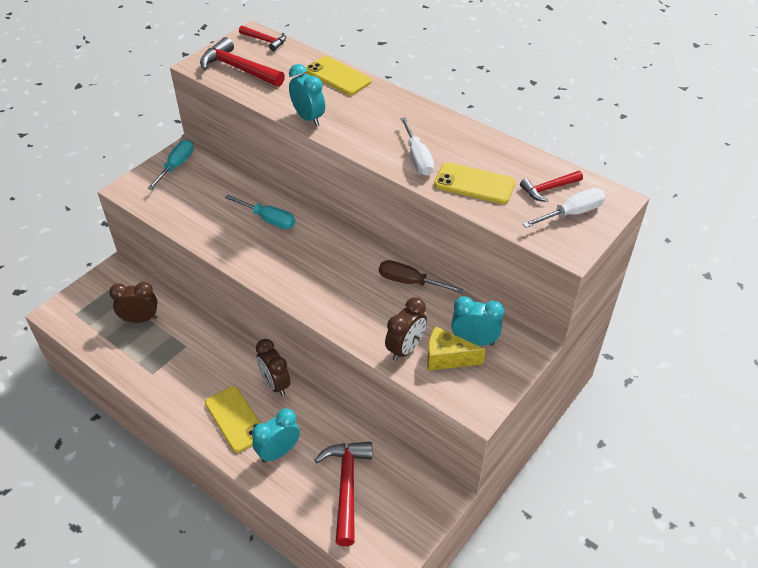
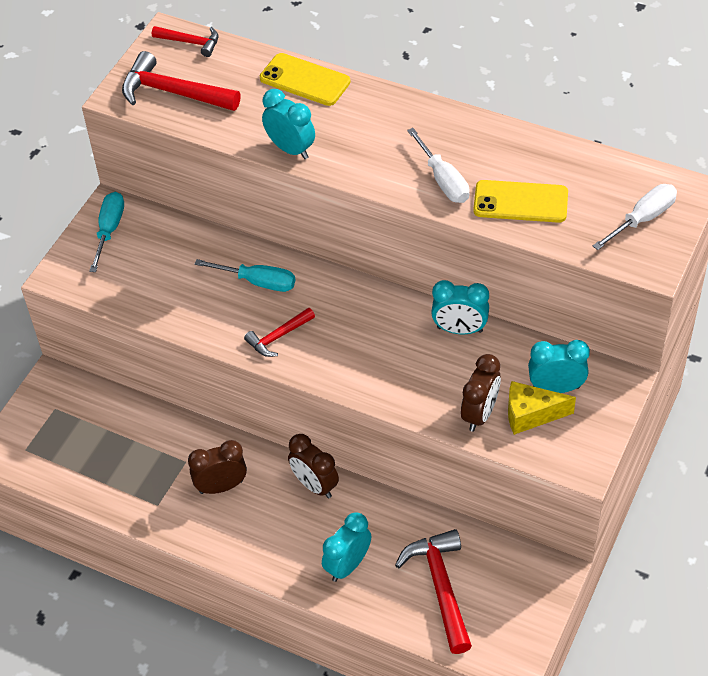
camera: 10 degrees left, 5 degrees up
brown clock [109,282,158,323] -> brown clock moved to [188,440,247,494]
yellow phone [205,386,260,453] -> none
brown screwdriver [379,260,464,293] -> turquoise clock [431,280,489,334]
red hammer [520,171,583,202] -> red hammer moved to [244,308,315,357]

